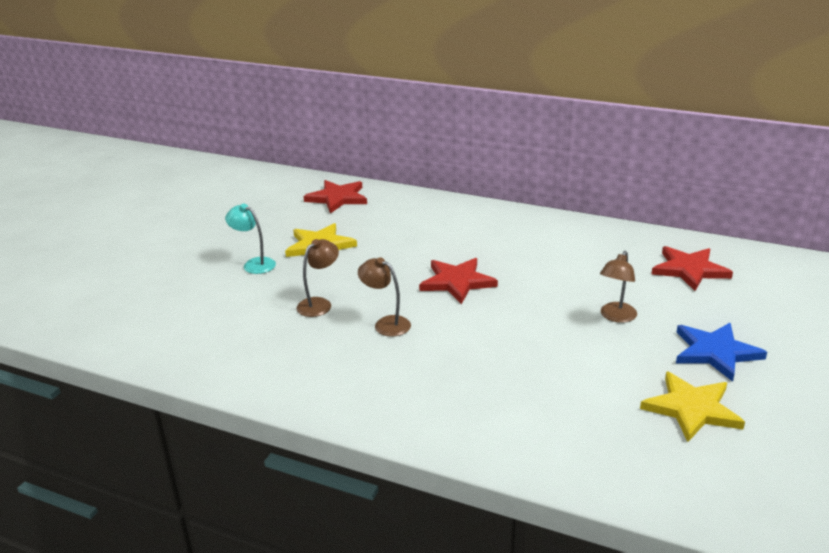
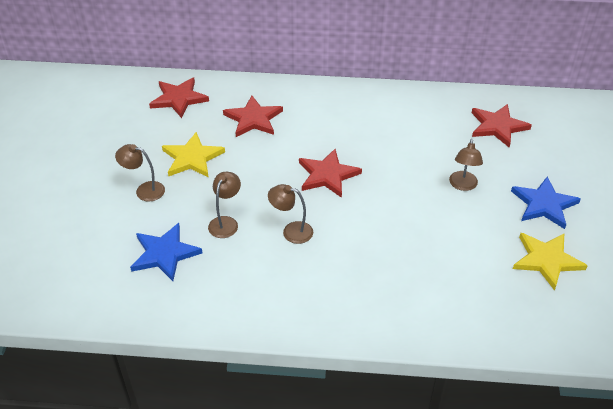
camera: 20 degrees left, 15 degrees up
turquoise lamp [225,204,276,274] -> brown lamp [115,144,165,202]
none -> blue star [130,223,203,281]
none -> red star [223,96,283,137]

